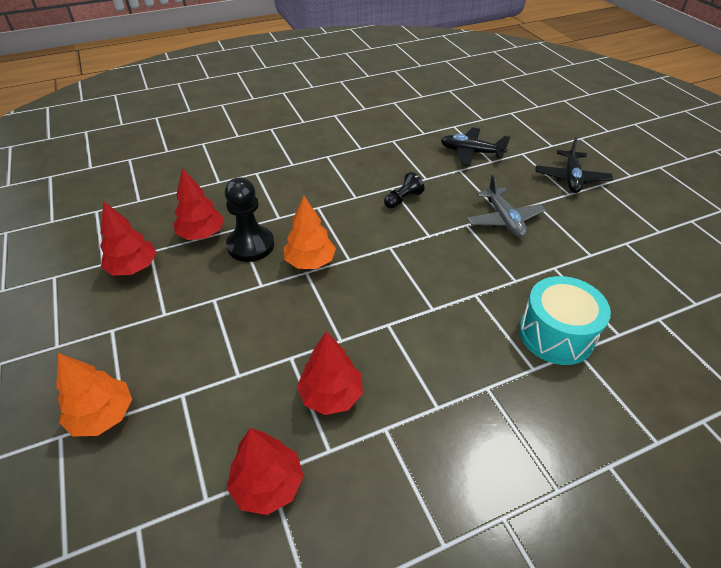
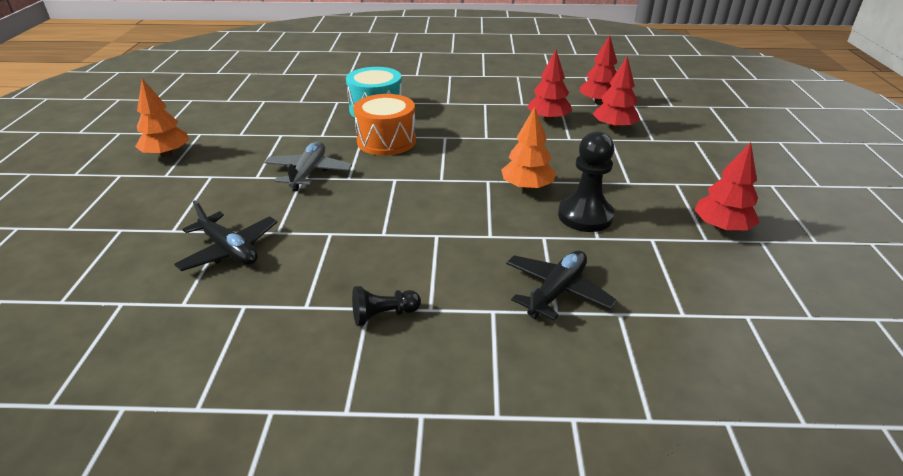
camera: 155 degrees left, 10 degrees down
orange tree [56,353,132,437] -> orange tree moved to [135,79,189,157]
red tree [174,168,224,240] -> red tree moved to [593,56,640,130]
black pawn [384,172,425,208] -> black pawn moved to [352,286,421,326]
black plane [535,137,613,193] -> black plane moved to [506,251,617,321]
none -> orange drum [353,94,416,156]

